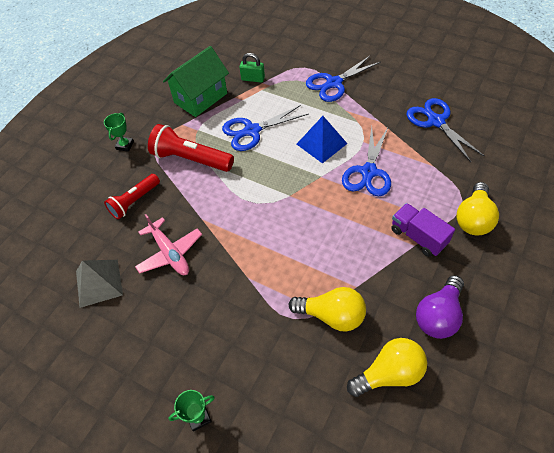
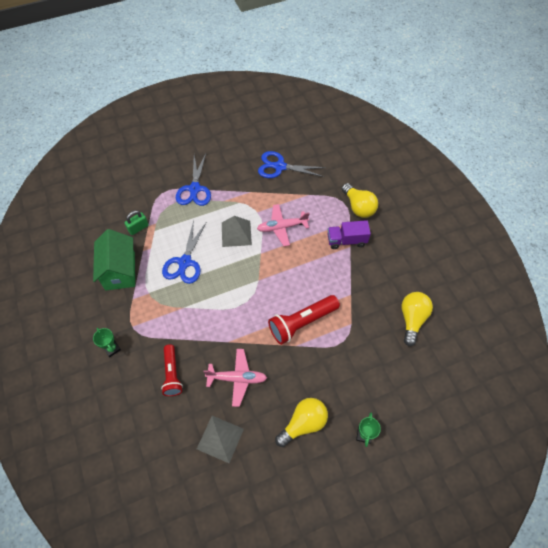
camera: 55 degrees left, 5 degrees up
red flashlight [148,124,234,172] -> red flashlight moved to [268,295,340,345]
yellow light bulb [288,287,366,332] -> yellow light bulb moved to [275,398,328,447]
blue pyramid [297,116,348,163] -> grey pyramid [222,216,252,247]
blue scissors [342,126,391,196] -> pink plane [257,204,310,246]
purple light bulb [416,275,464,339] -> none

